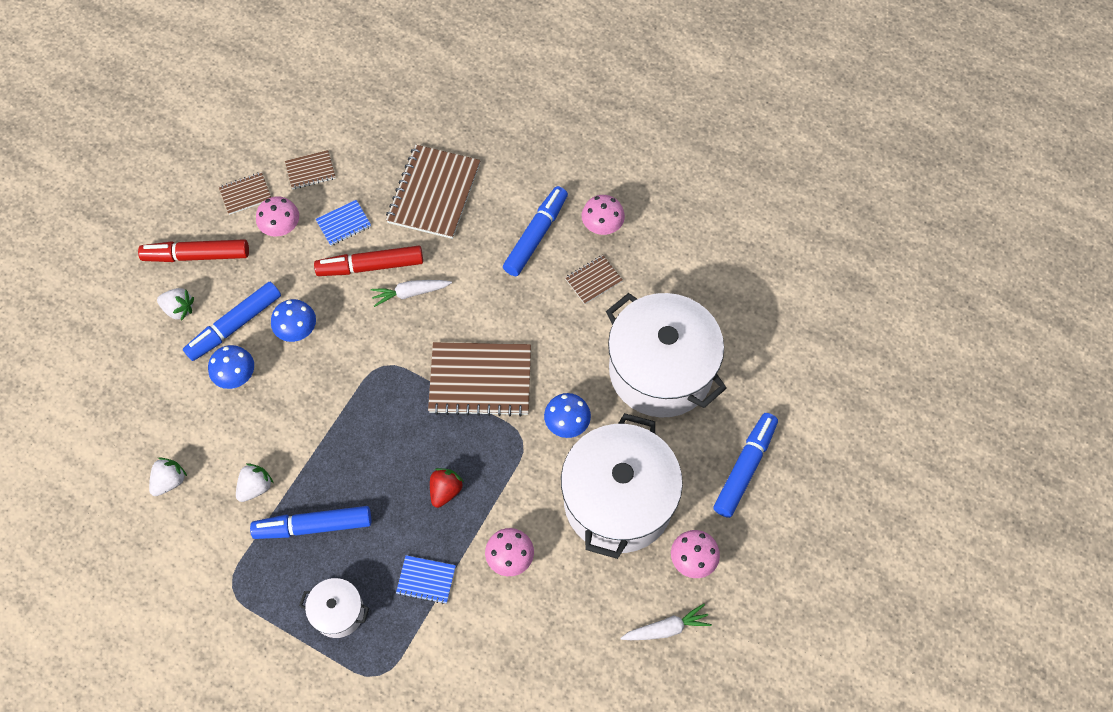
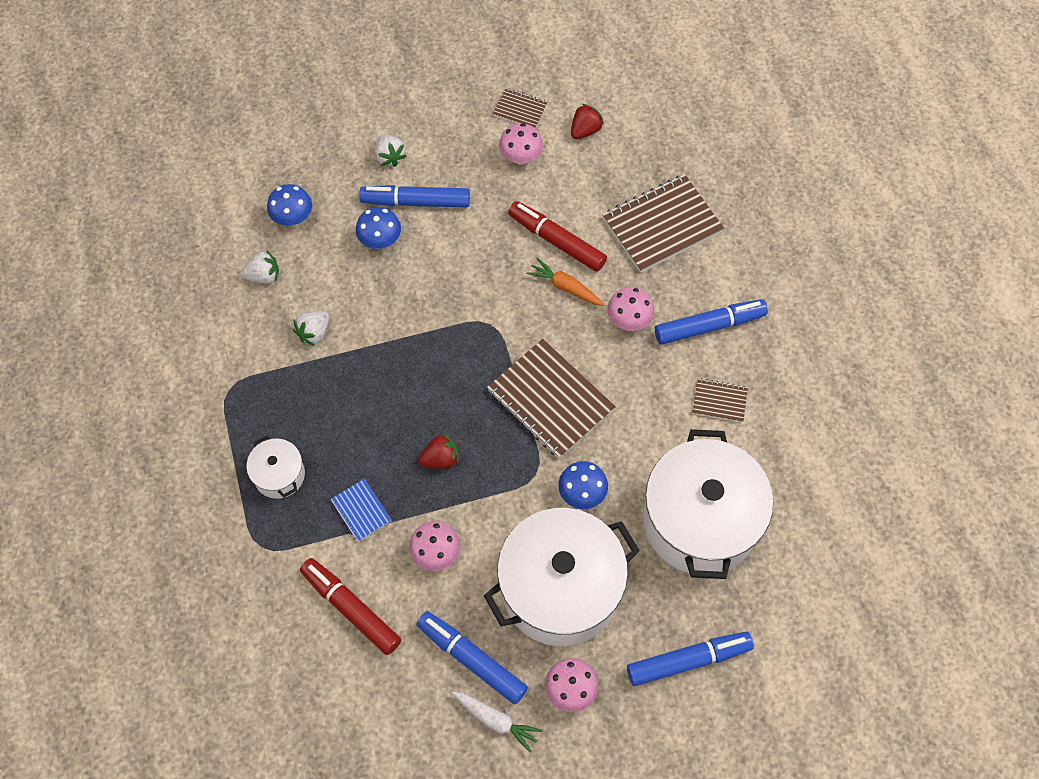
camera: 45 degrees right, 0 degrees up
red marker [138,239,249,262] -> red marker moved to [300,558,401,655]
white strawberry [236,463,274,502] -> white strawberry turned 135 degrees clockwise [293,311,329,346]
blue marker [250,506,371,539] -> blue marker moved to [417,611,528,705]
blue mushroom [271,299,316,342] -> blue mushroom moved to [267,184,312,226]
brown notebook [285,150,336,189] -> red strawberry [571,104,604,139]
blue notebook [316,200,371,246] -> none
white carrot [370,280,452,307] -> orange carrot [527,258,604,306]
pink mushroom [582,195,625,235] -> pink mushroom moved to [607,287,654,331]

